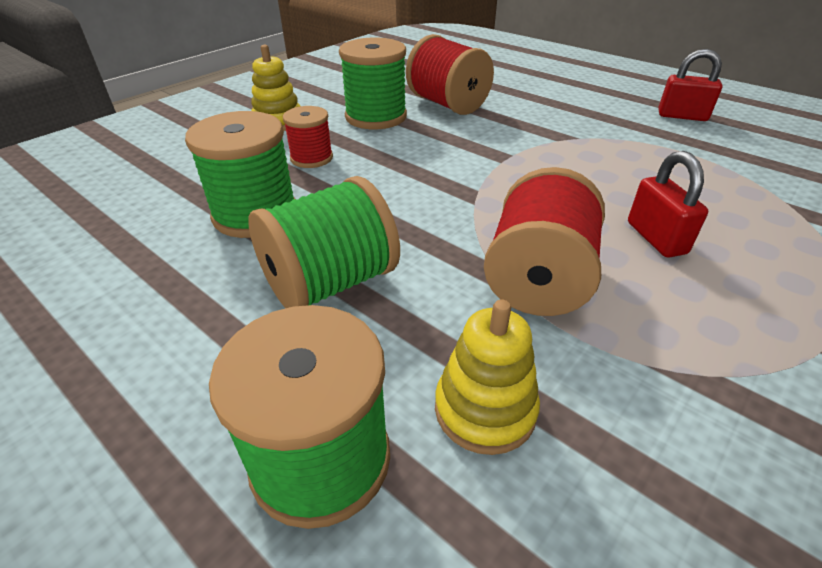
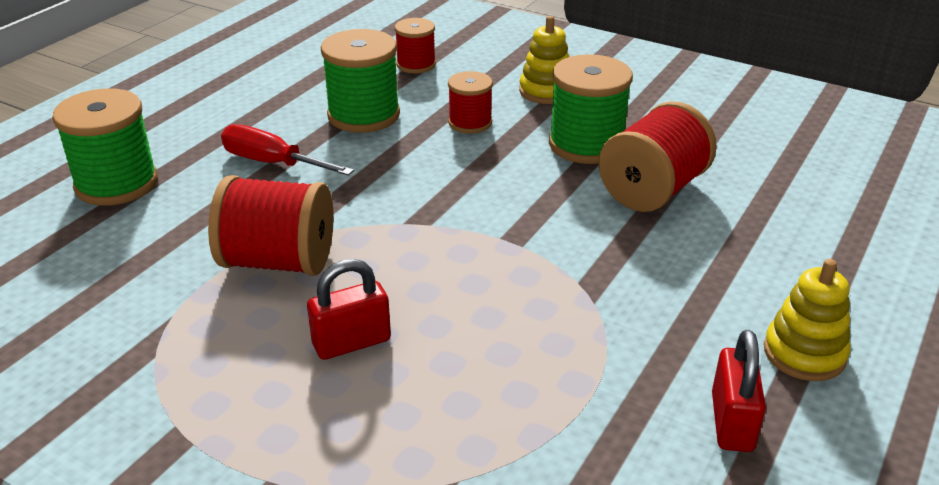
camera: 80 degrees right, 5 degrees down
green spool [249,176,400,308] -> red screwdriver [221,124,354,176]
yellow stacking toy [435,299,540,455] -> yellow stacking toy moved to [764,259,850,381]
none -> red spool [395,18,436,73]

